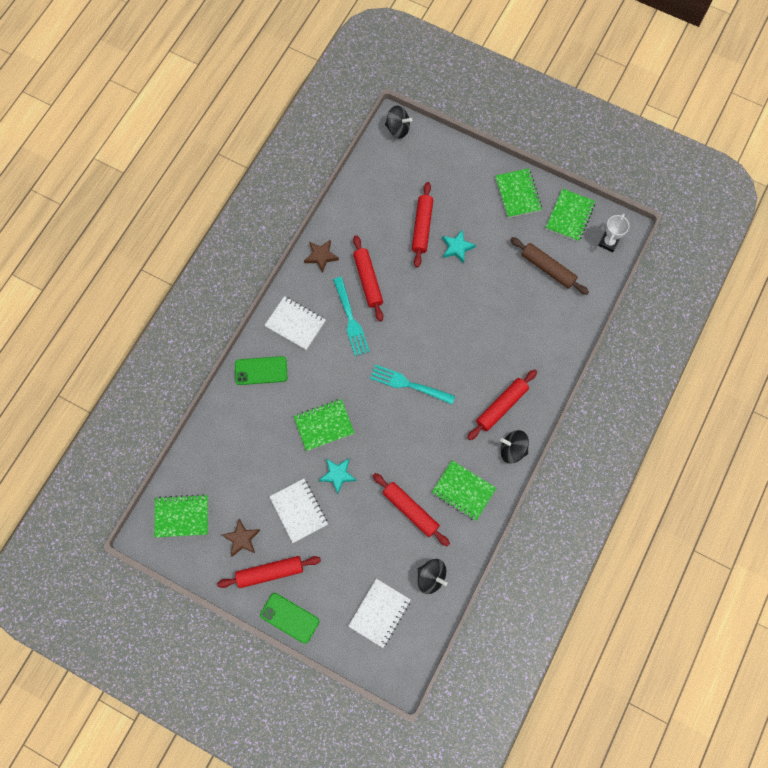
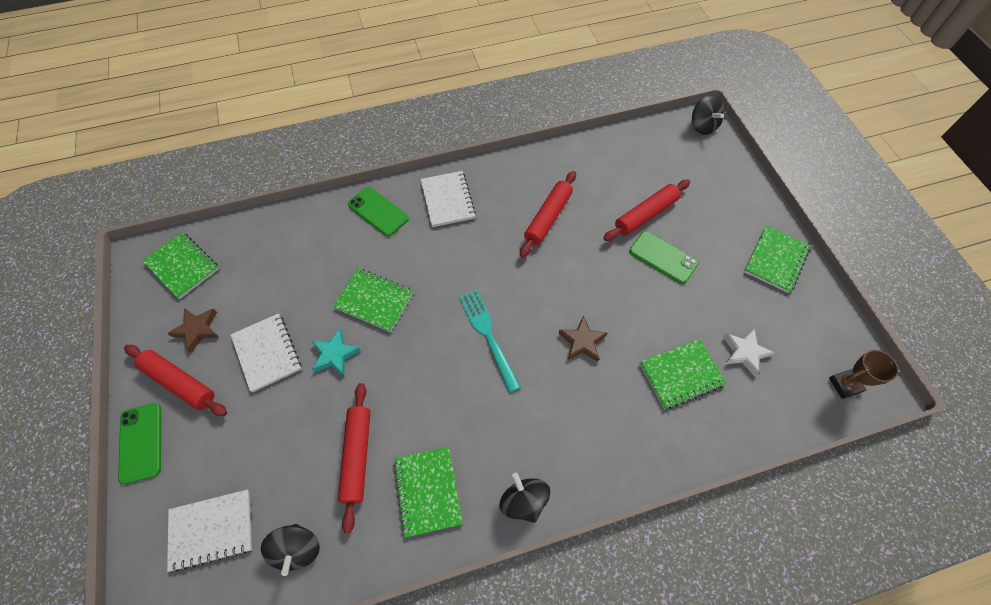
camera: 45 degrees right, 10 degrees down
white notebook [269,479,328,543] -> white notebook turned 45 degrees counterclockwise [231,313,301,392]
brown star [304,240,339,273] -> brown star moved to [559,316,608,362]
turquoise fork [333,277,370,356] -> none
turquoise star [442,229,476,263] -> green phone [629,231,699,284]
red rolling pin [467,370,537,440] -> none
brown rolling pin [510,237,589,295] -> white star [723,328,774,376]
green notebook [546,188,596,242] -> green notebook moved to [640,339,727,409]
white trophy [598,213,629,252] -> brown trophy [829,350,899,399]

